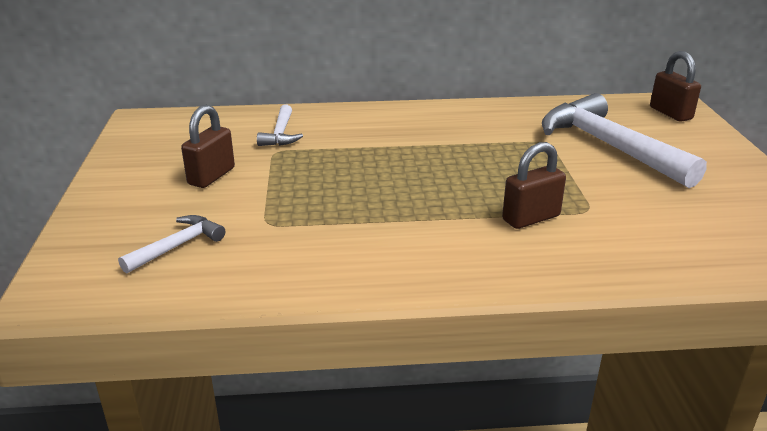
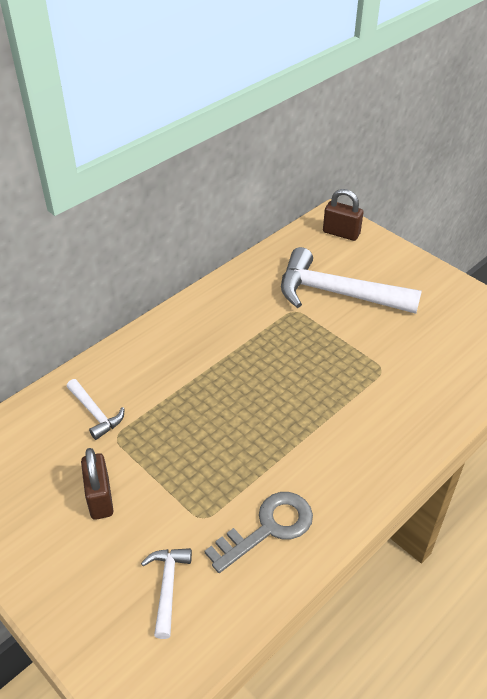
camera: 40 degrees left, 15 degrees up
brown padlock [502,142,566,229] -> none
none -> grey key [205,492,313,573]

